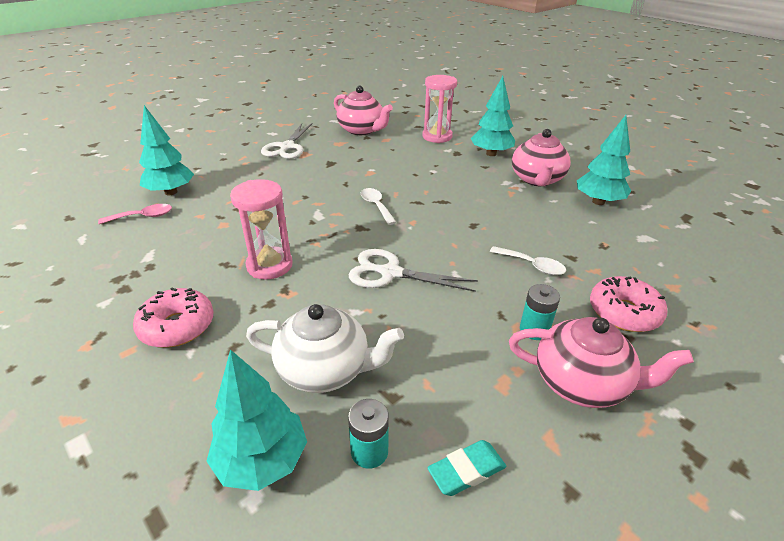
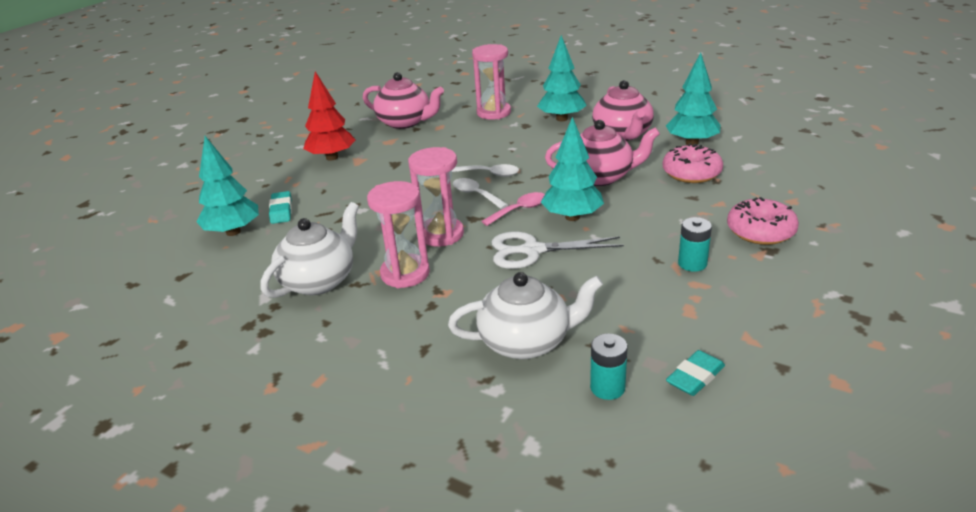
camera: 15 degrees left, 5 degrees down
pink spoon [98,204,172,224] -> pink spoon moved to [481,192,545,226]
pink donut [133,288,214,348] -> pink donut moved to [662,143,723,183]
turquoise tree [206,350,307,491] -> turquoise tree moved to [541,117,604,221]
white scissors [261,123,313,159] -> red tree [303,71,355,160]
white spoon [490,246,566,275] -> white spoon moved to [452,164,519,177]
pink teapot [509,317,694,408] -> pink teapot moved to [545,120,660,186]
none -> white teapot [261,202,359,298]
none -> turquoise eraser [269,191,292,224]
none -> pink hourglass [408,147,464,246]

